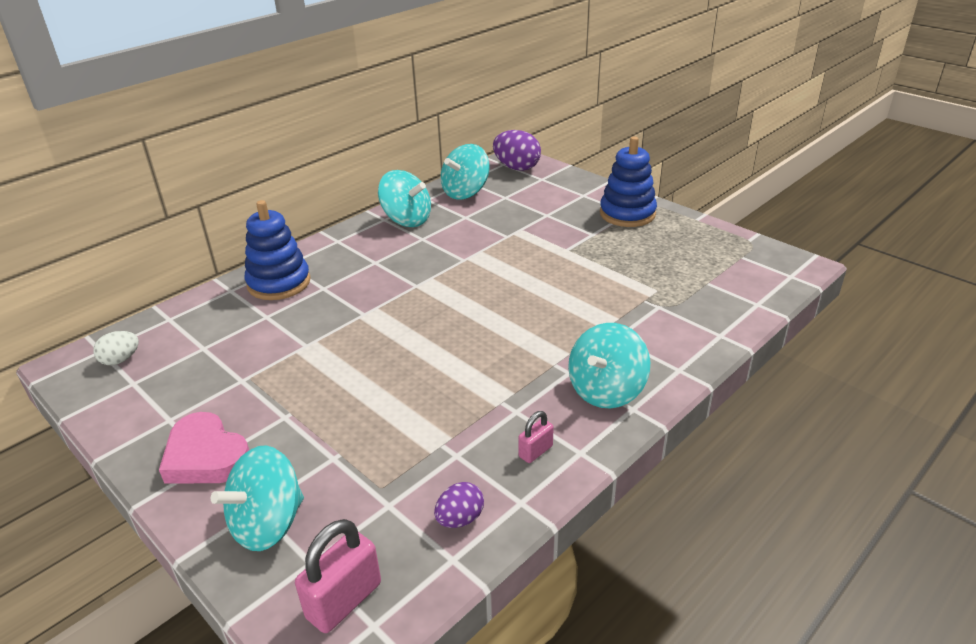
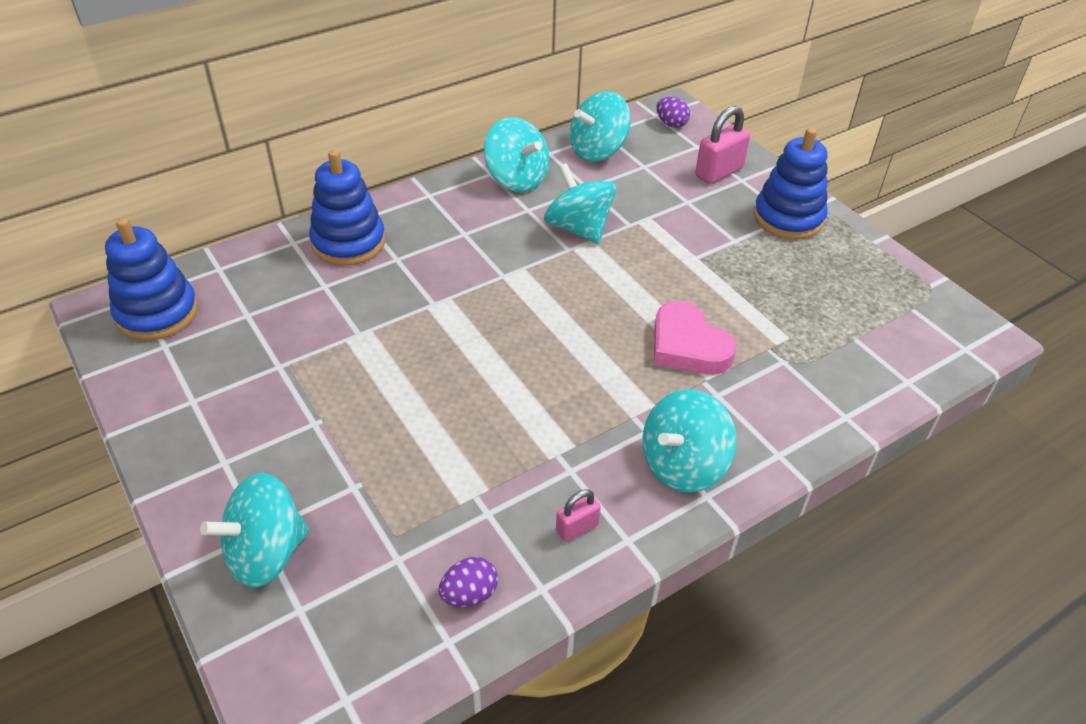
camera: 10 degrees right, 10 degrees up
white egg [93,331,139,365] -> blue stacking toy [105,218,198,341]
pink heart [159,412,249,483] -> pink heart moved to [654,301,737,375]
pink padlock [295,519,381,633] -> pink padlock moved to [695,106,750,184]
purple egg [493,130,541,171] -> purple egg [656,97,690,128], size x0.58
none -> turquoise spinning top [544,163,617,244]

